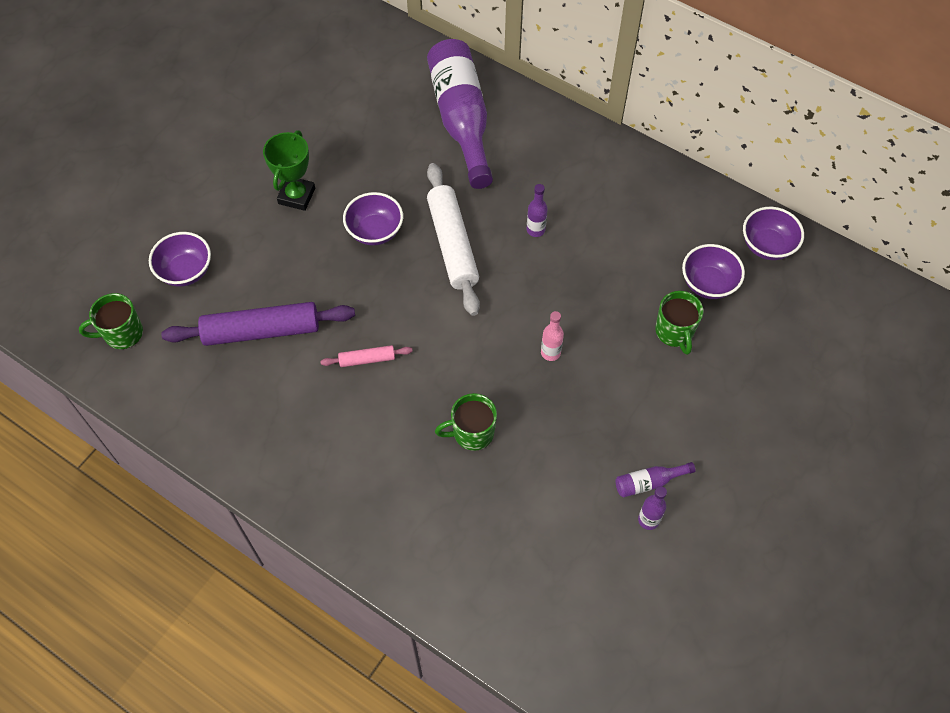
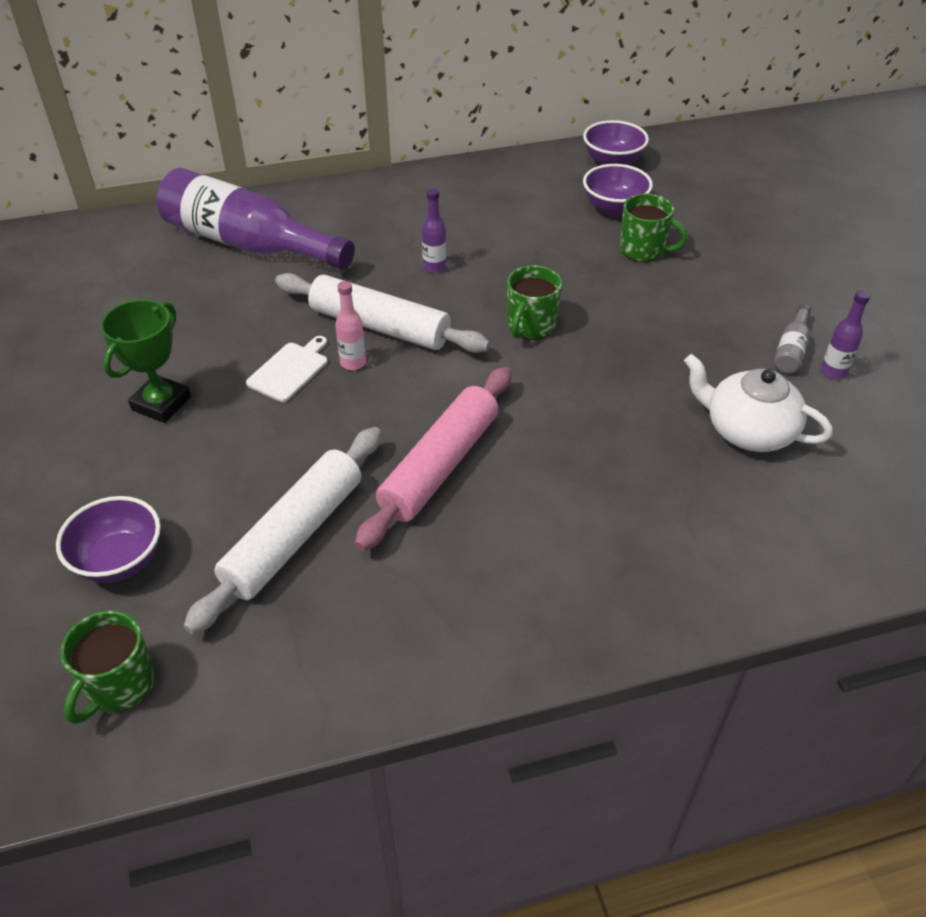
camera: 50 degrees left, 15 degrees down
purple rolling pin [161,302,355,346] -> white rolling pin [183,427,382,634]
green trophy [263,130,315,211] -> green trophy turned 60 degrees clockwise [100,300,191,423]
pink rolling pin [320,345,413,367] -> pink rolling pin [355,367,512,551], size x2.10
purple bowl [343,192,403,245] -> white cutting board [246,336,327,402]
green mug [435,393,497,451] -> green mug moved to [507,265,562,340]
pink bottle [541,311,564,361] -> pink bottle moved to [335,281,366,370]
purple bottle [615,462,696,498] -> grey bottle [774,304,811,374]
none -> white teapot [684,354,833,452]

